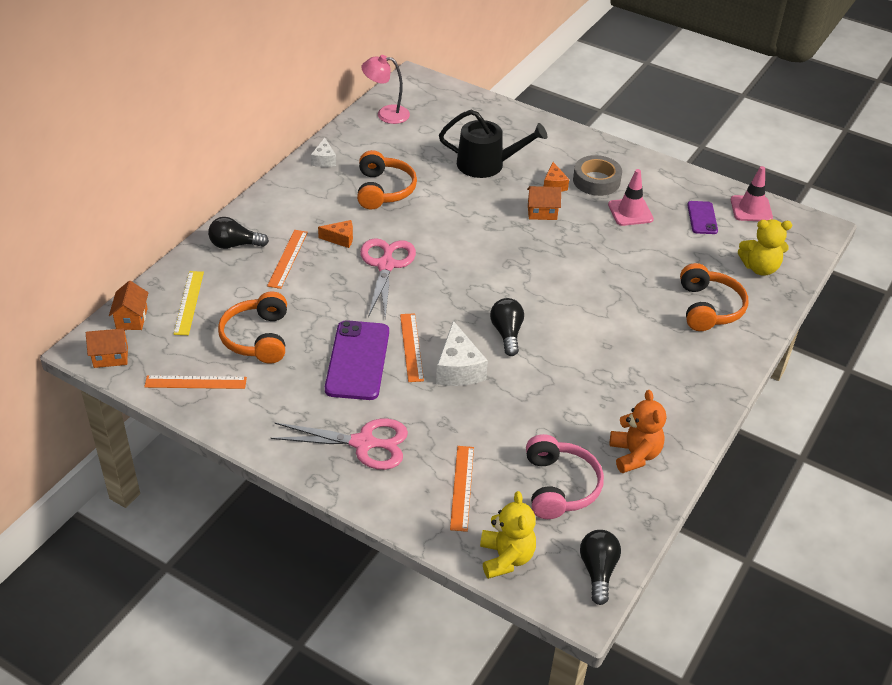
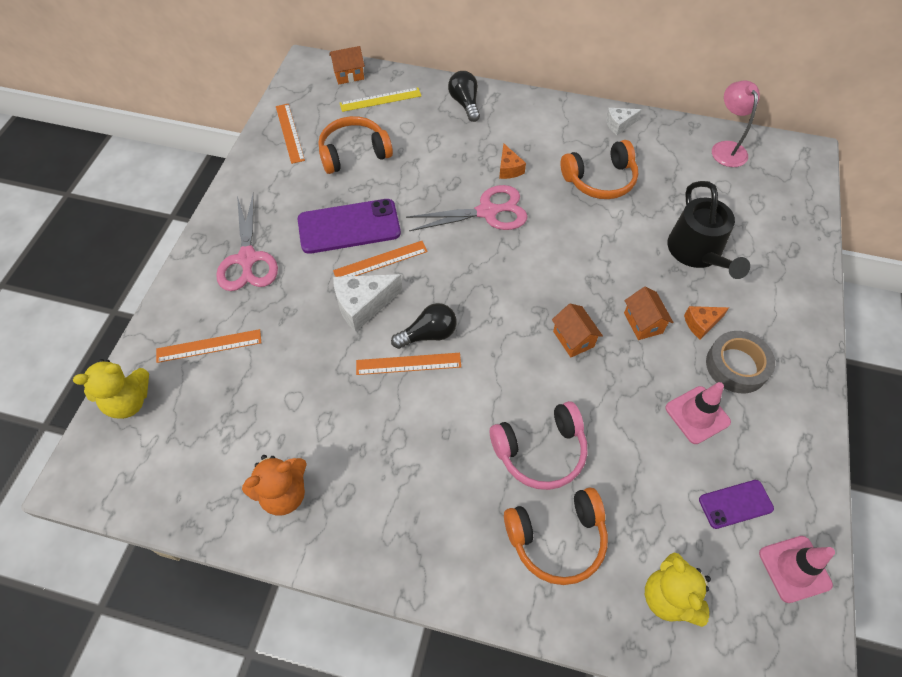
camera: 75 degrees right, 15 degrees up
orange house [86,328,128,368] -> orange house moved to [552,303,603,357]
orange ruler [267,230,308,289] -> orange ruler moved to [356,353,461,375]
pink headphones [526,434,604,519] -> pink headphones moved to [490,401,587,490]
black light bulb [580,530,621,605] -> none

